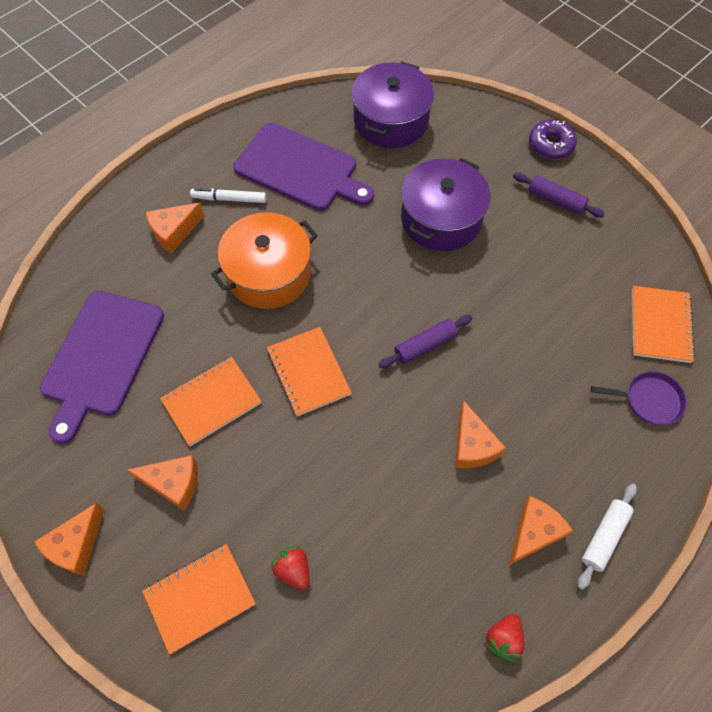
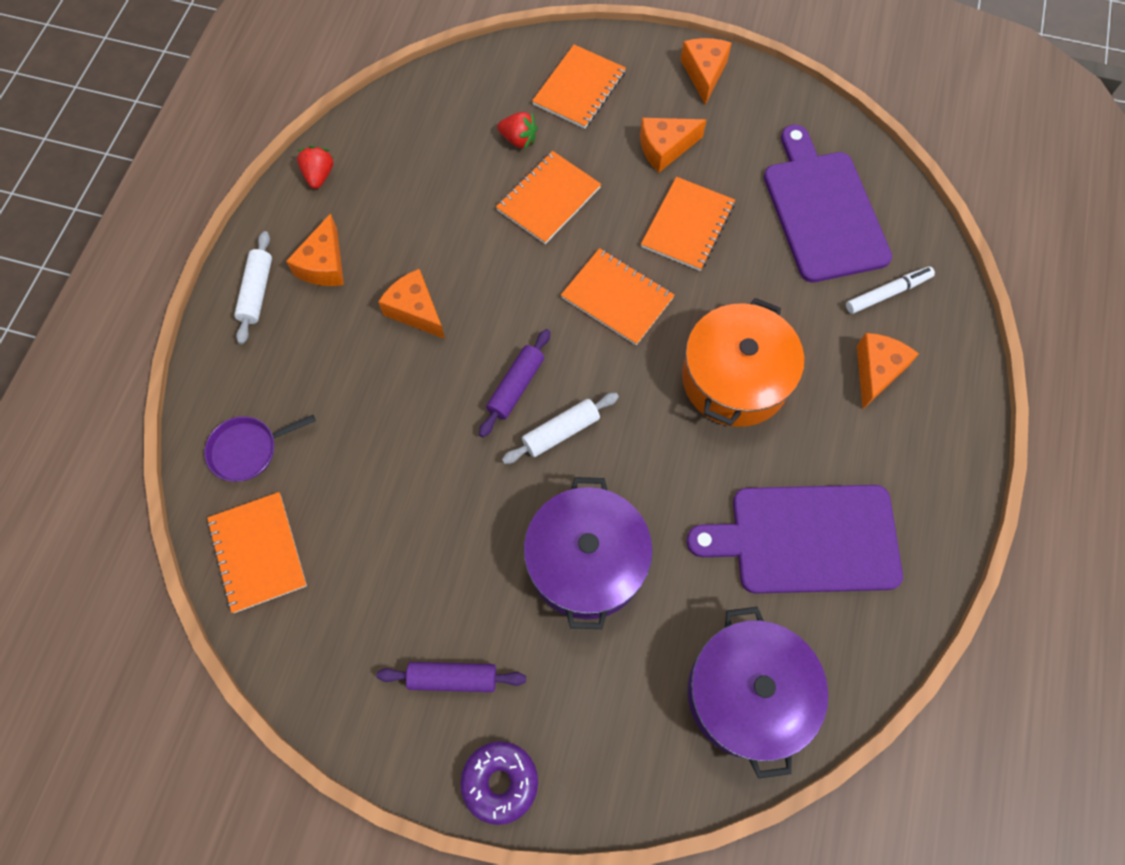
camera: 150 degrees right, 5 degrees up
white marker [190,188,266,203] -> white marker moved to [846,267,935,314]
none -> orange notebook [496,151,601,244]
none -> white rolling pin [502,393,619,464]

